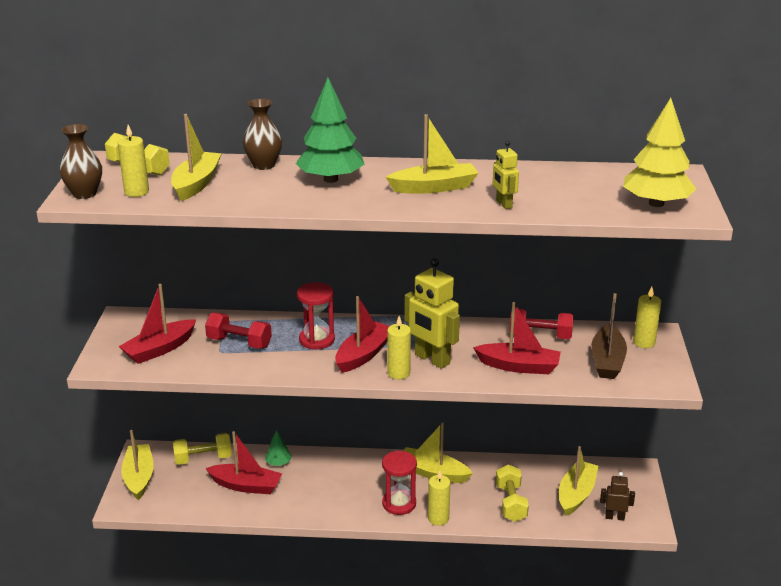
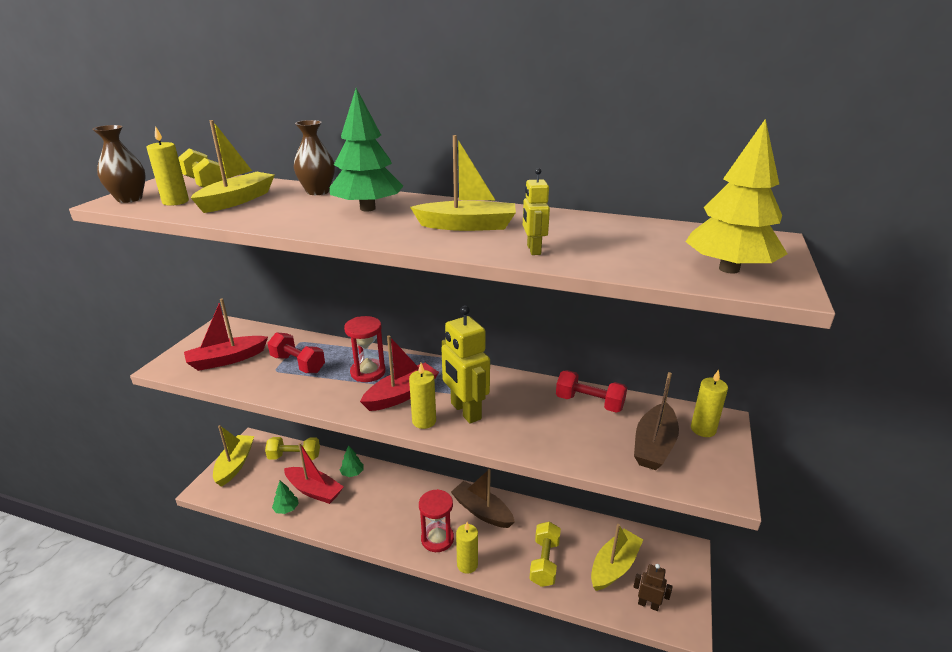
camera: 15 degrees right, 0 degrees up
yellow boat [403,422,473,483] -> brown boat [451,469,515,528]
red boat [473,302,561,374] -> none
none -> green tree [272,480,299,514]

